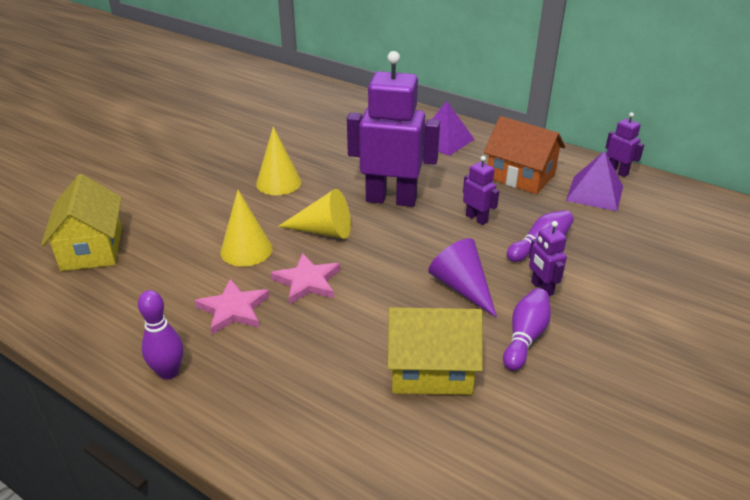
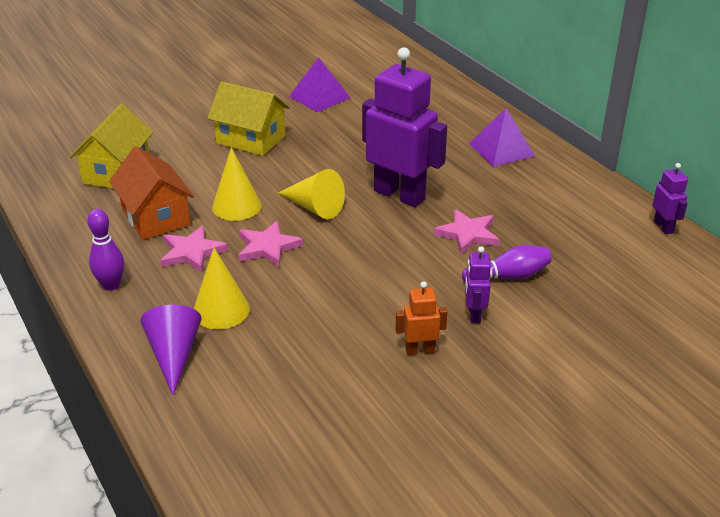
camera: 25 degrees right, 0 degrees up
yellow cone [256,127,301,195] -> yellow cone moved to [194,248,250,330]
yellow house [388,307,483,395] -> yellow house moved to [207,81,290,156]
purple cone [428,238,497,318] -> purple cone moved to [140,305,202,396]
purple robot [463,156,499,225] -> pink star [433,209,500,254]
orange house [484,116,565,194] -> orange house moved to [109,146,195,240]
purple bowling pin [503,288,551,371] -> orange robot [396,281,447,355]
purple pyramid [566,151,623,211] -> purple pyramid moved to [289,57,351,112]

